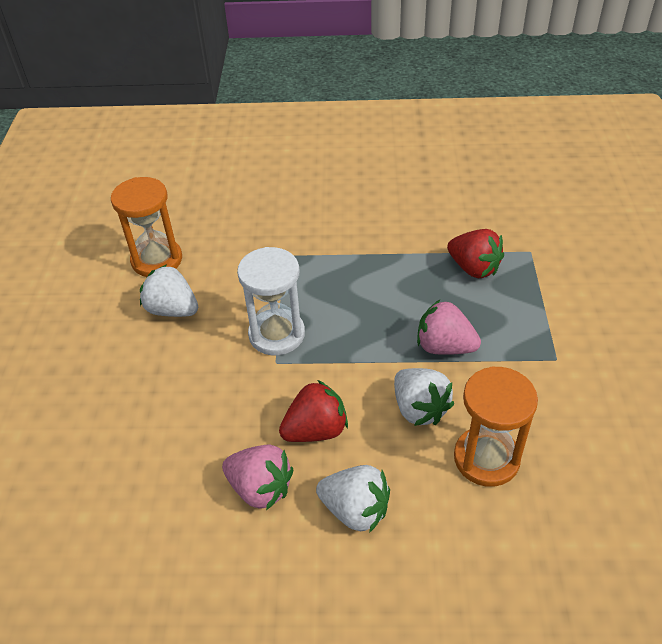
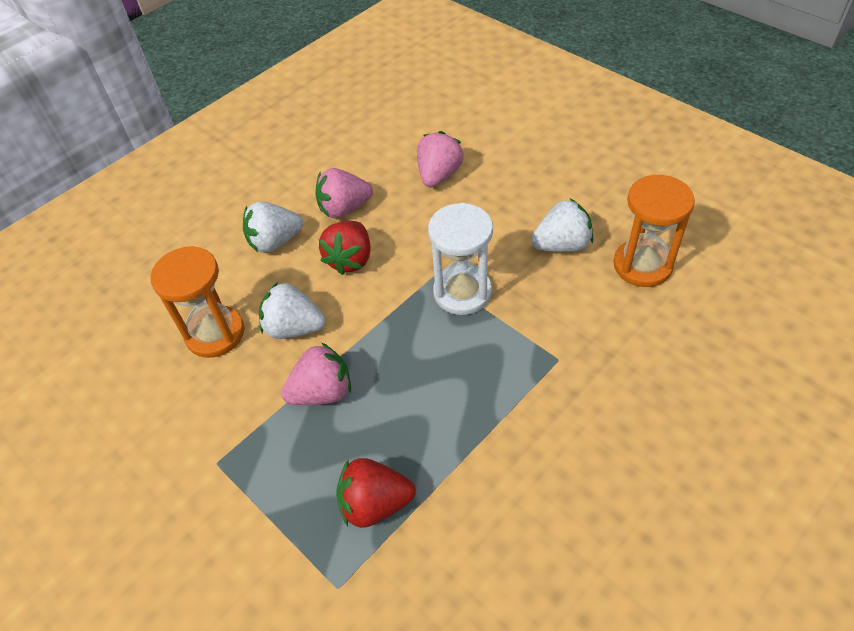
camera: 135 degrees right, 5 degrees up
none -> pink strawberry [417,131,464,187]

